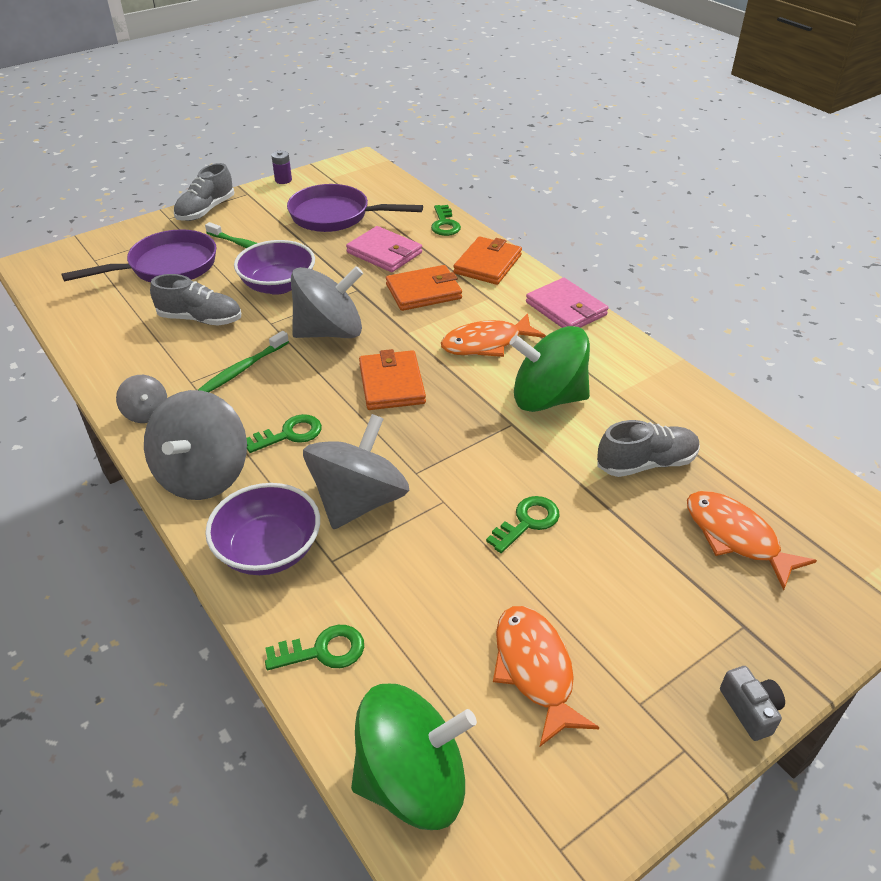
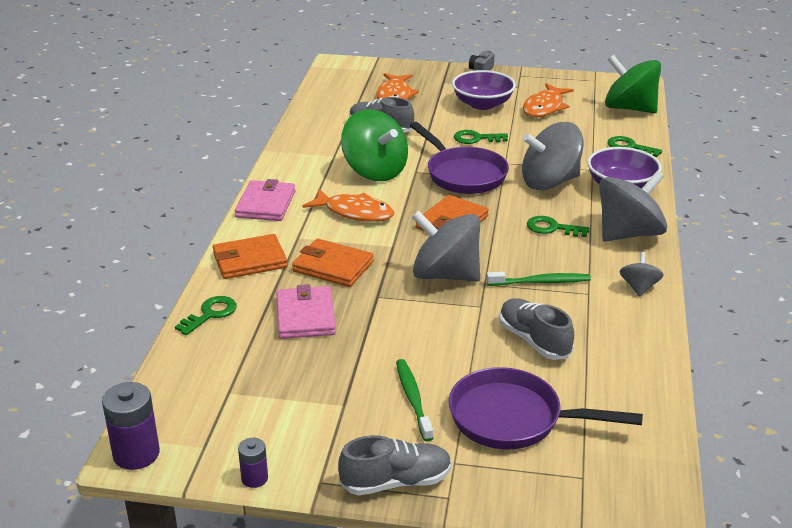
camera: 135 degrees left, 10 degrees down
purple bowl [234,240,315,295] -> purple bowl moved to [452,70,516,110]
purple pan [287,184,423,232] -> purple pan moved to [410,122,509,194]
none -> purple battery [102,382,160,470]

